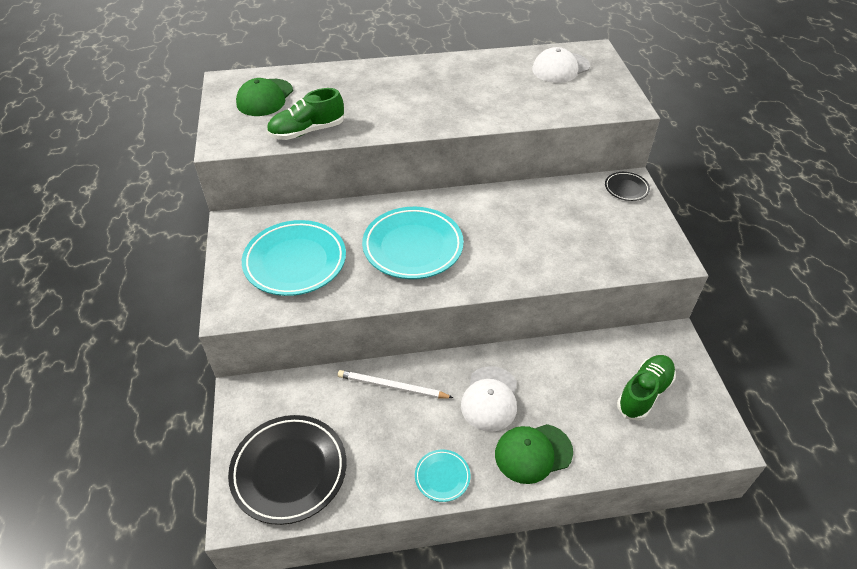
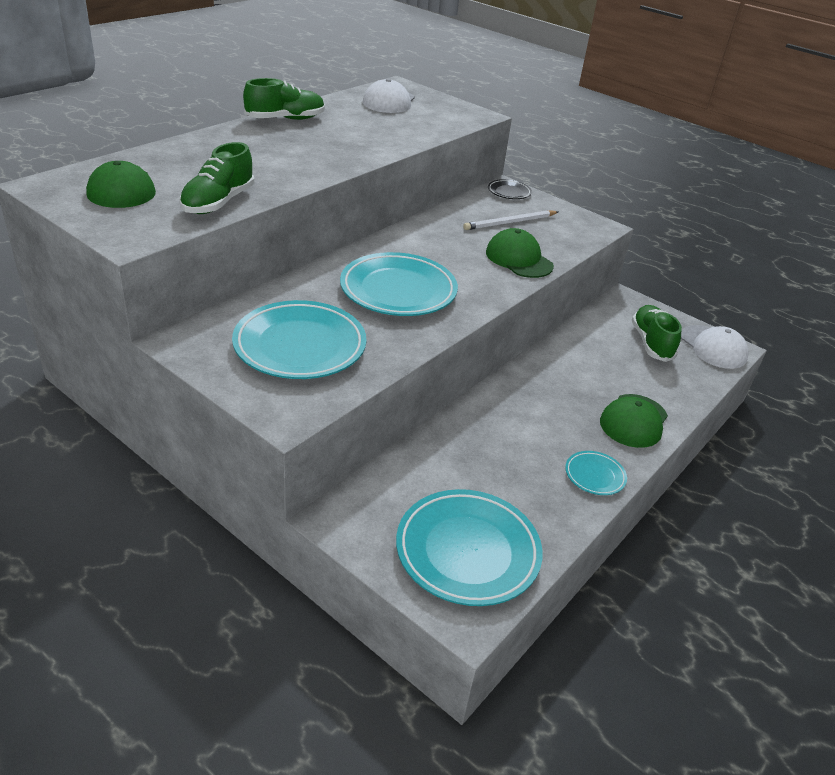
camera: 45 degrees left, 10 degrees down
black plate [228,415,347,525] -> turquoise plate [396,489,543,606]
white pencil [338,370,453,398] -> white pencil moved to [463,210,558,230]
white cap [461,366,517,432] -> white cap moved to [681,325,749,369]
none -> green shoe [243,78,325,120]
none -> green cap [486,228,554,278]

